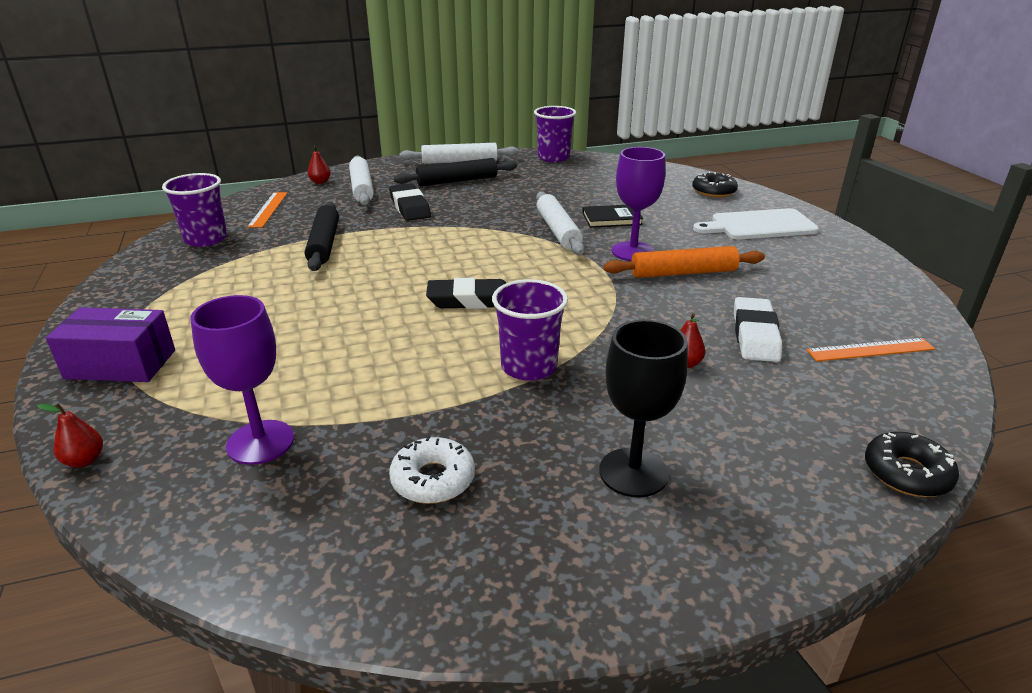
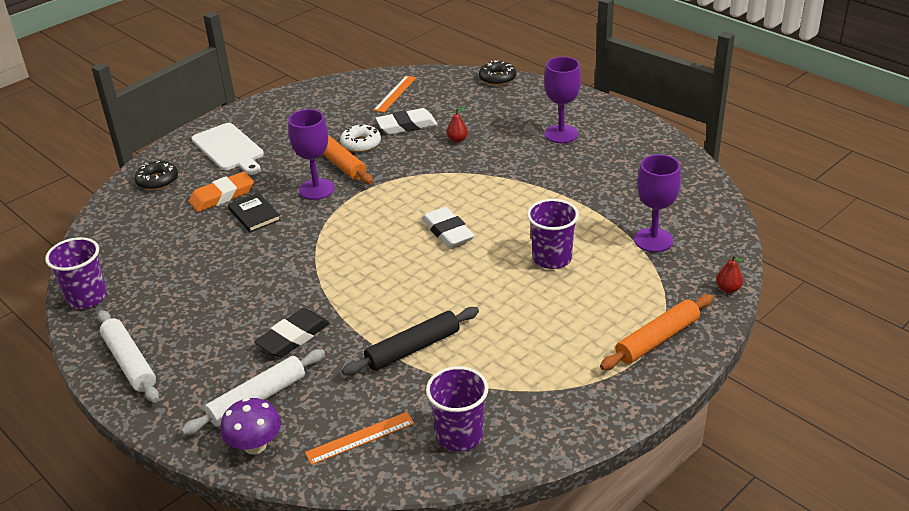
camera: 115 degrees left, 5 degrees up
purple box [46,307,175,382] -> orange rolling pin [600,294,713,370]
red pear [307,146,331,184] -> purple mushroom [220,398,281,454]
white donut [389,436,475,504] -> white donut moved to [340,125,381,152]
black rolling pin [394,158,517,186] -> none
black eraser [426,278,506,309] -> white eraser [421,207,475,248]
purple cup [492,279,568,381] -> purple cup moved to [527,199,579,269]
white rolling pin [536,191,585,255] -> none
black goblet [599,320,688,497] -> purple goblet [544,57,581,143]
orange ruler [806,338,935,361] -> orange ruler turned 60 degrees clockwise [374,76,416,112]
none -> orange eraser [189,172,254,212]

